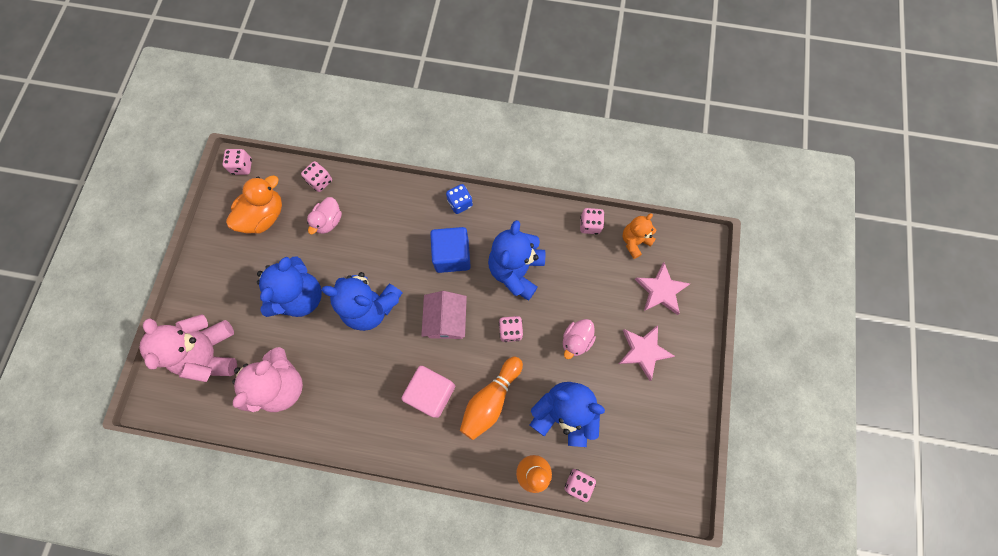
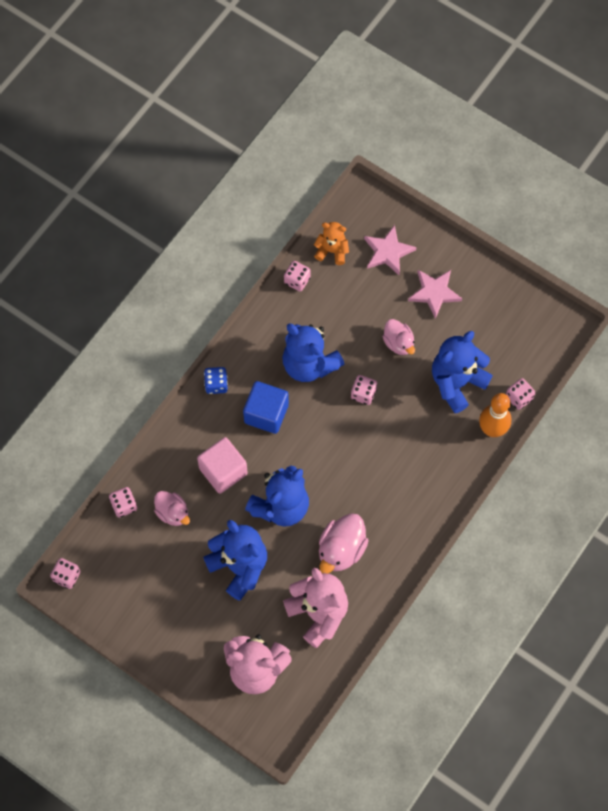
camera: 65 degrees left, 5 degrees down
orange duck [226,175,282,234] -> none
pink cube [401,366,455,418] -> pink cube moved to [197,437,248,494]
pink house [421,291,467,339] -> none
orange bowling pin [460,356,523,440] -> none
orange teddy bear [623,214,656,259] -> orange teddy bear turned 120 degrees clockwise [314,222,349,265]
none -> pink duck [319,513,369,574]

